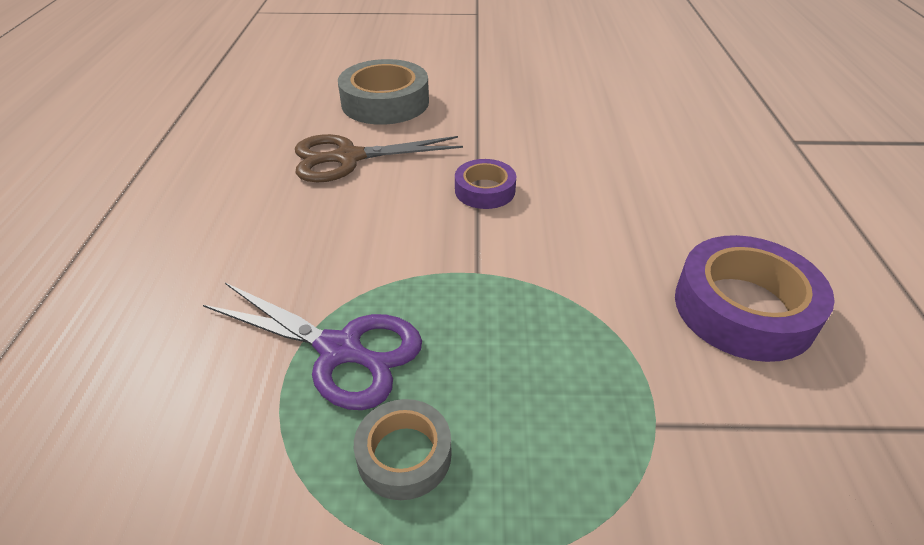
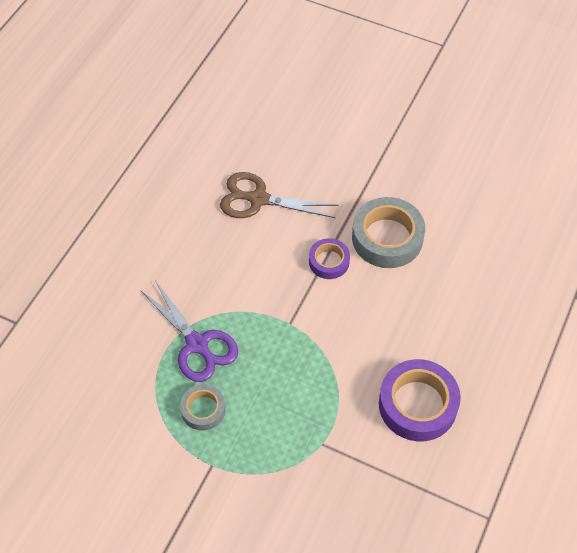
camera: 25 degrees right, 15 degrees up
grey tape [338,59,429,125] -> grey tape moved to [352,197,425,268]

